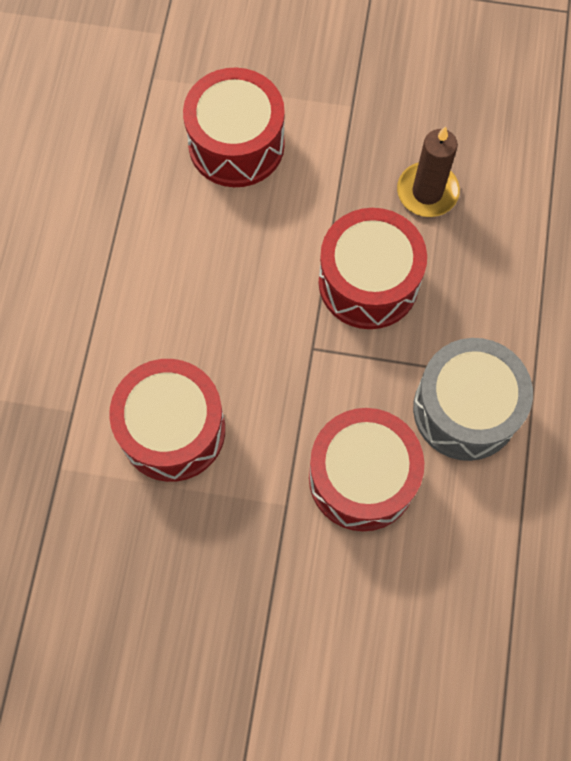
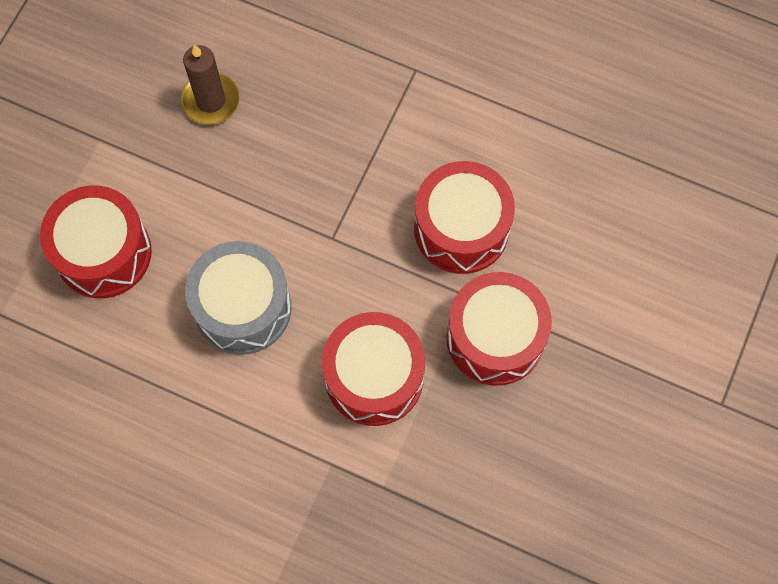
camera: 75 degrees left, 0 degrees up
red drum [319,208,427,329] -> red drum moved to [446,272,552,386]
grey drum [413,338,533,461] -> grey drum moved to [185,241,292,355]

